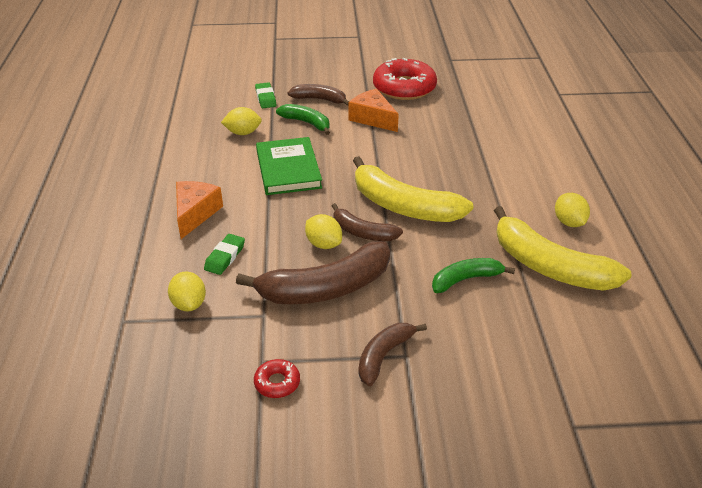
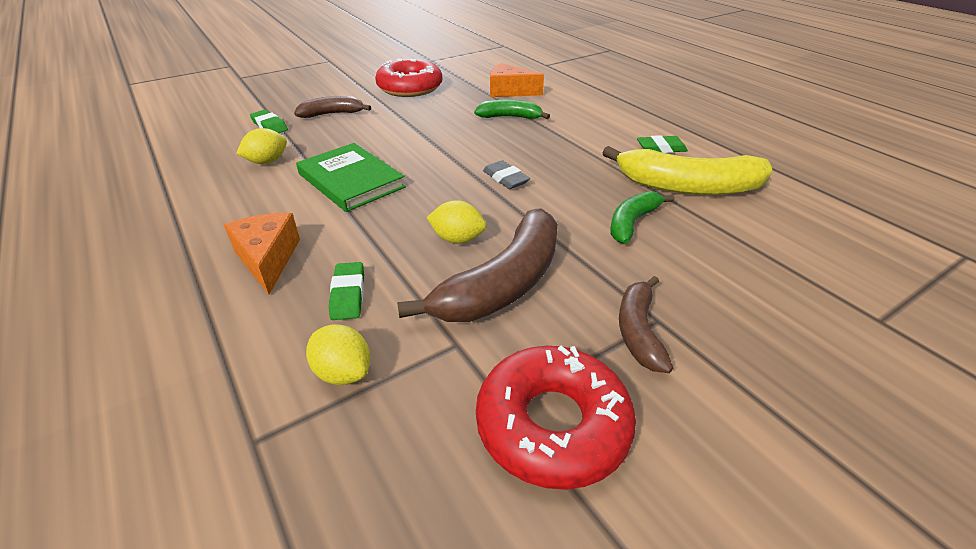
camera: 30 degrees left, 0 degrees up
red donut [254,359,300,398] -> red donut [476,346,636,490], size x2.19
green banana [276,104,330,135] -> green banana moved to [474,99,550,119]
brown banana [332,203,403,241] -> none
orange cheese [349,89,399,132] -> orange cheese moved to [490,63,544,97]
yellow banana [353,156,474,222] -> grey eraser [483,160,530,189]
yellow lemon [555,193,590,227] -> green eraser [637,135,688,153]

